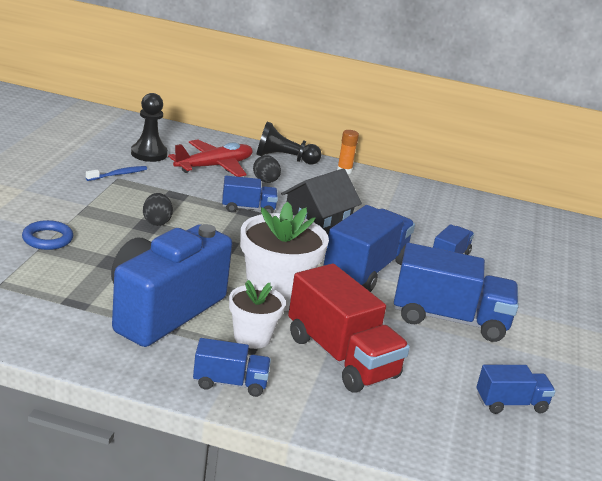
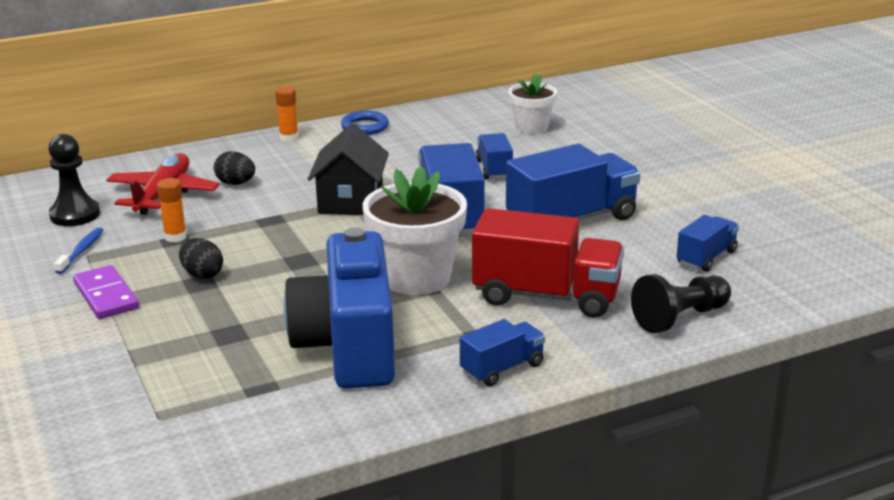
camera: 35 degrees left, 0 degrees up
blue ring [22,220,73,250] -> blue ring moved to [341,111,389,135]
blue truck [222,176,278,213] -> none
white flower pot [229,280,286,349] -> white flower pot moved to [508,73,557,134]
black pawn [256,122,322,165] -> black pawn moved to [631,274,731,333]
none -> purple domino [73,265,139,319]
none -> orange glue stick [157,178,187,242]

